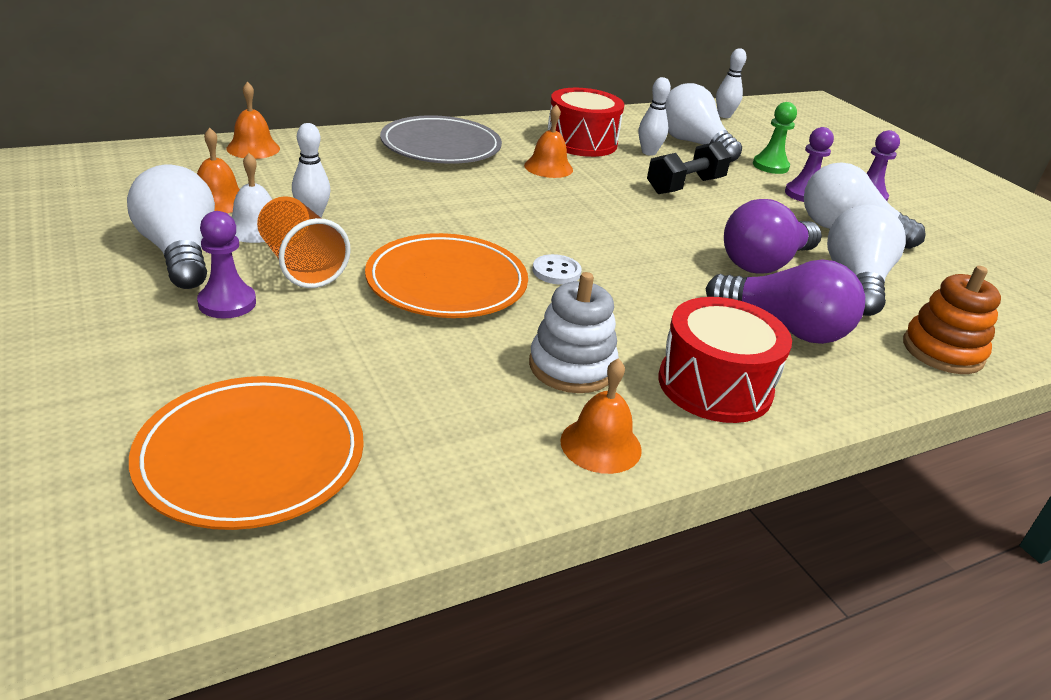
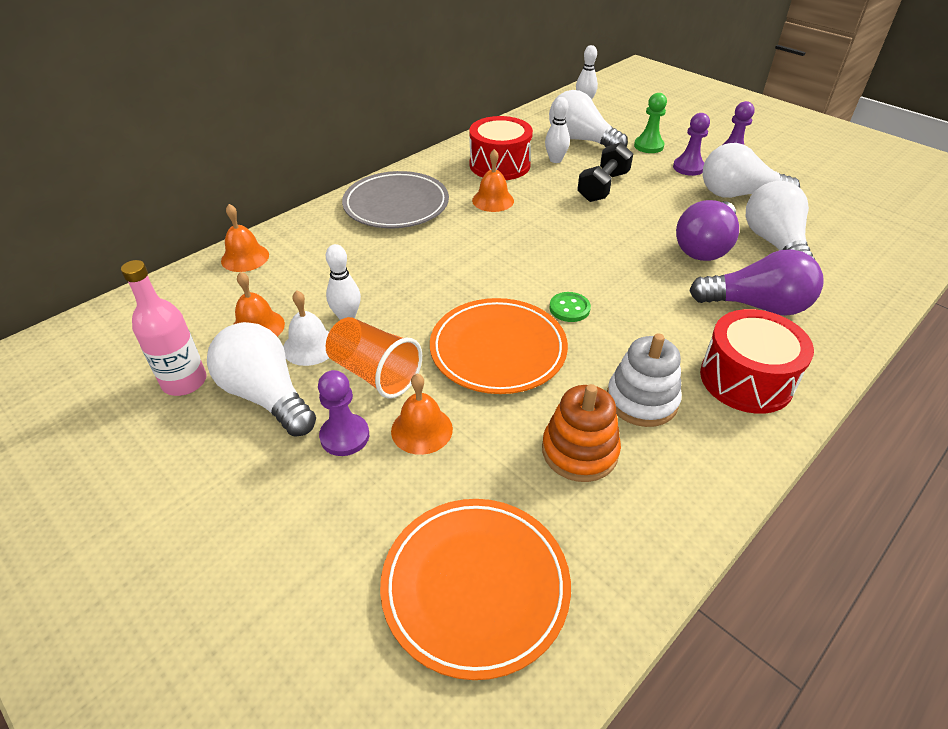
camera: 15 degrees left, 10 degrees up
white button [533,254,582,285] -> green button [550,292,591,322]
orange bell [560,358,642,474] -> orange bell moved to [391,374,453,455]
orange stacking toy [903,266,1001,374] -> orange stacking toy moved to [542,384,621,482]
none -> pink bottle [121,260,207,396]

